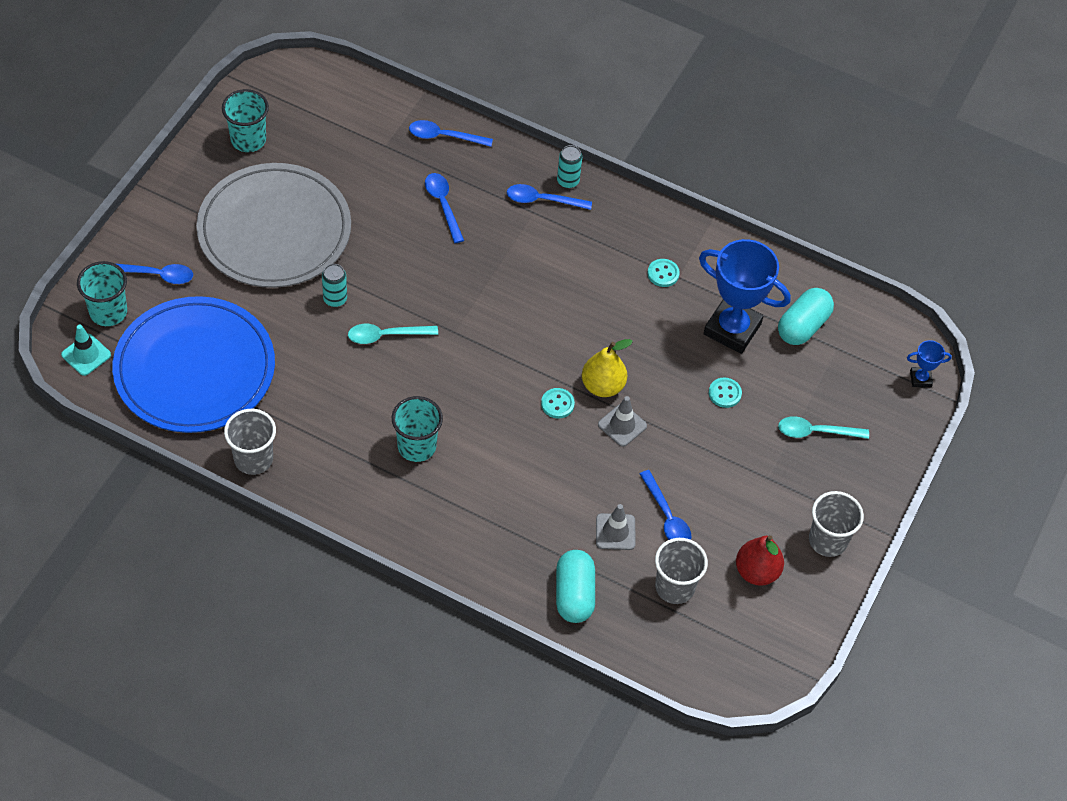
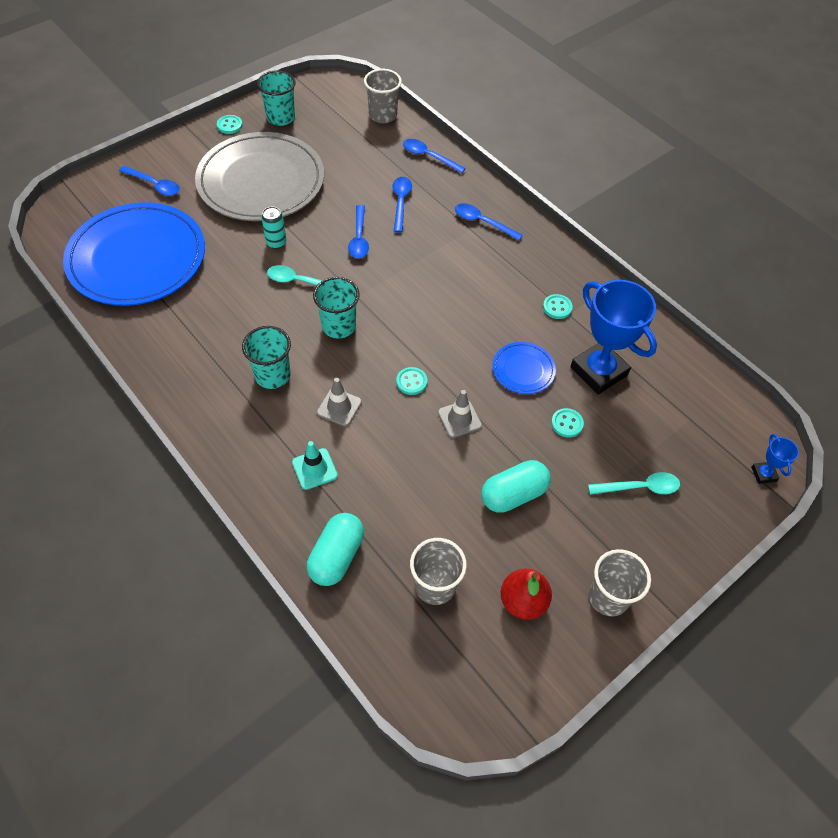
camera: 25 degrees right, 0 degrees up
turquoise traffic cone [61,324,111,376] -> turquoise traffic cone moved to [292,441,338,490]
turquoise cup [77,261,127,326] -> turquoise cup moved to [313,277,360,338]
grey cup [224,409,276,475] -> grey cup moved to [364,69,402,123]
turquoise can [557,145,582,188] -> none
yellow pear [582,339,633,397] -> none
grey traffic cone [596,504,636,550] -> grey traffic cone moved to [317,378,362,427]
blue spoon [640,470,691,540] -> blue spoon moved to [348,205,369,258]
turquoise capsule [778,288,834,345] -> turquoise capsule moved to [481,460,551,513]
turquoise spoon [778,416,869,439] -> turquoise spoon turned 150 degrees clockwise [588,472,680,495]
blue trophy [907,340,952,387] -> blue trophy turned 60 degrees clockwise [751,434,799,484]
none -> turquoise button [217,115,243,134]
none -> blue plate [492,342,556,394]

